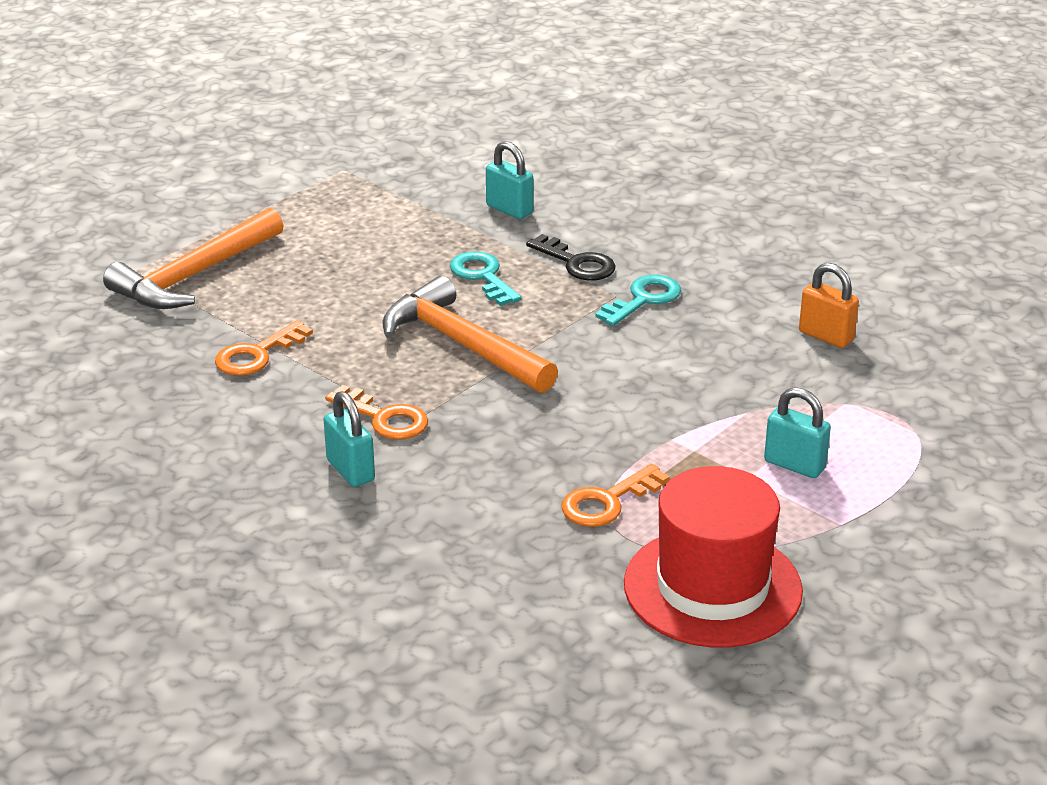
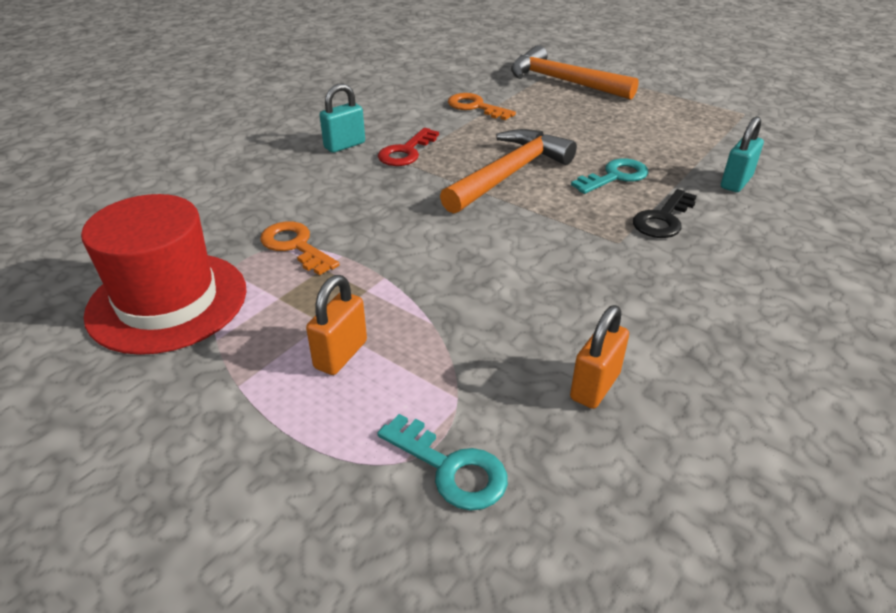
camera: 85 degrees right, 5 degrees up
orange key [325,385,428,440] -> red key [378,128,439,166]
turquoise key [595,275,681,326] -> turquoise key moved to [377,414,508,511]
turquoise padlock [764,387,831,478] -> orange padlock [306,275,367,375]

